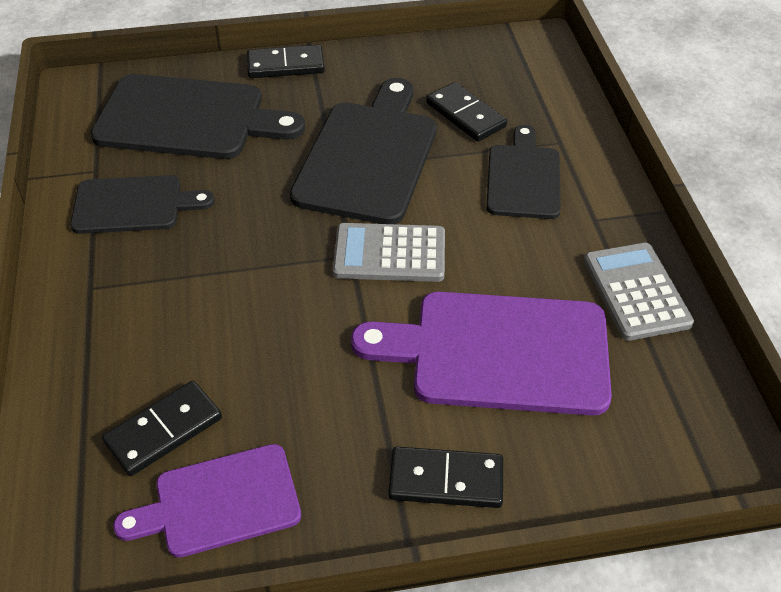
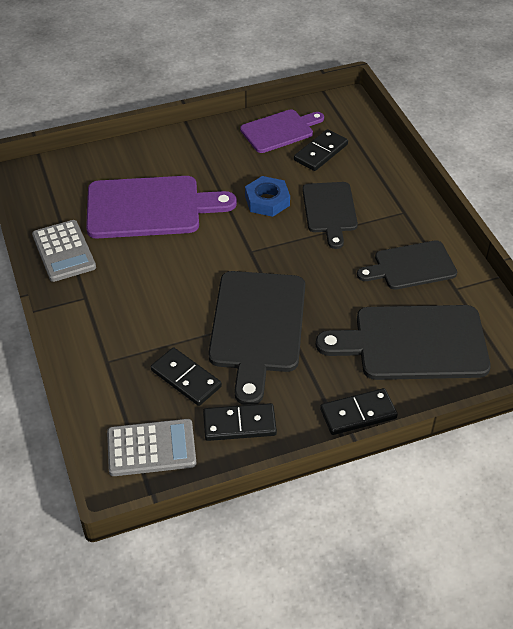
camera: 170 degrees right, 0 degrees up
grey calculator [333,223,445,282] -> grey calculator moved to [107,419,196,476]
black domino [388,447,503,508] -> black domino moved to [203,403,277,441]
black cutting board [486,125,561,219] -> black cutting board moved to [302,182,358,249]
none -> blue nut [245,176,290,217]

